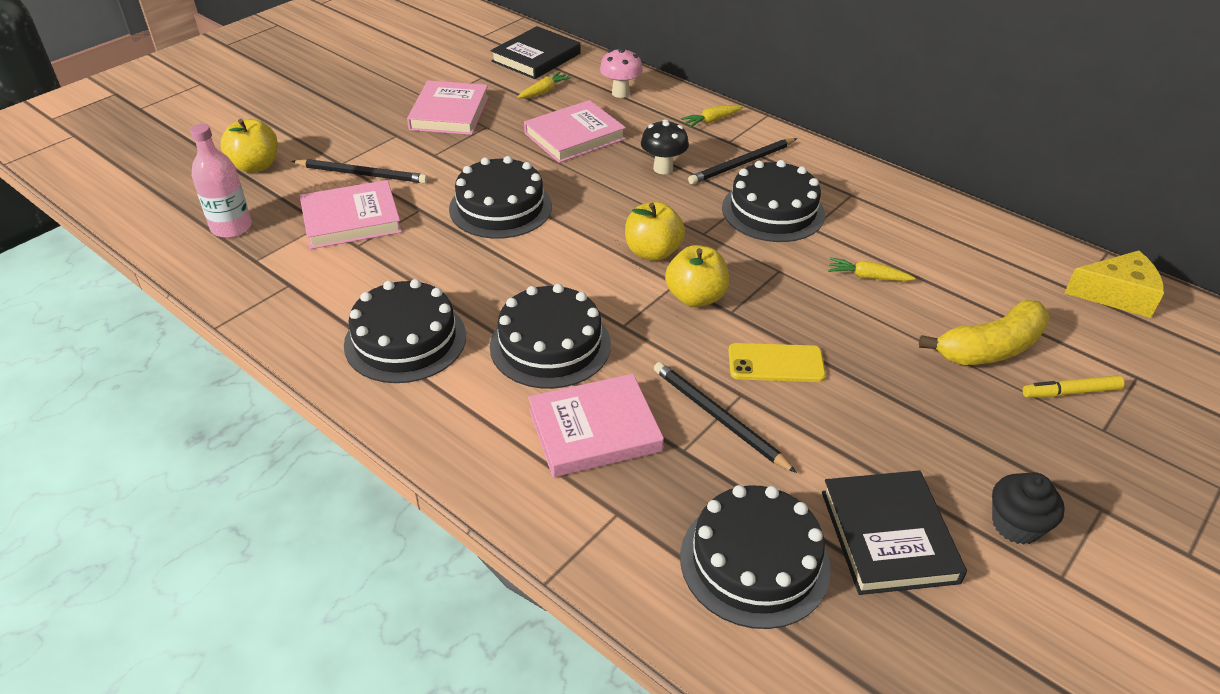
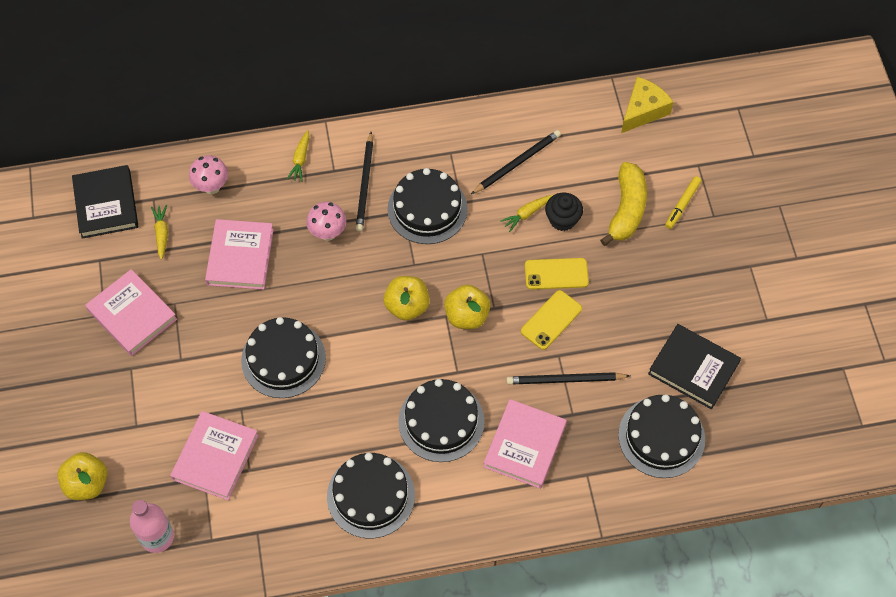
camera: 50 degrees left, 20 degrees up
black pencil [291,159,428,184] -> black pencil moved to [471,130,561,194]
black mushroom [641,119,689,174] -> pink mushroom [306,202,346,241]
black cupcake [992,472,1065,545] -> black cupcake moved to [545,193,583,231]
none -> yellow phone [525,258,589,290]

